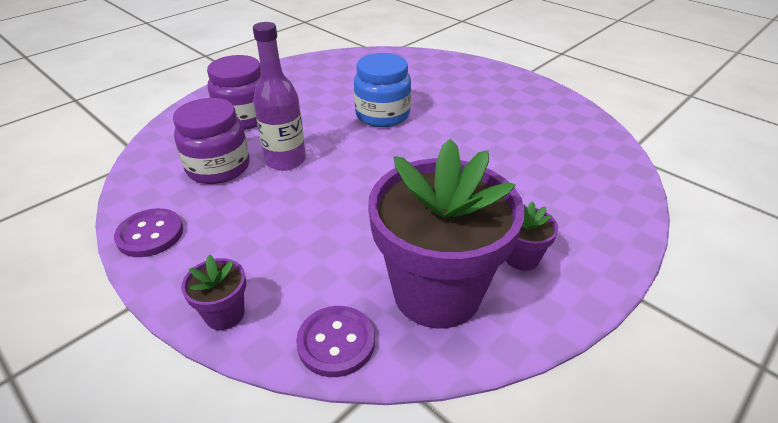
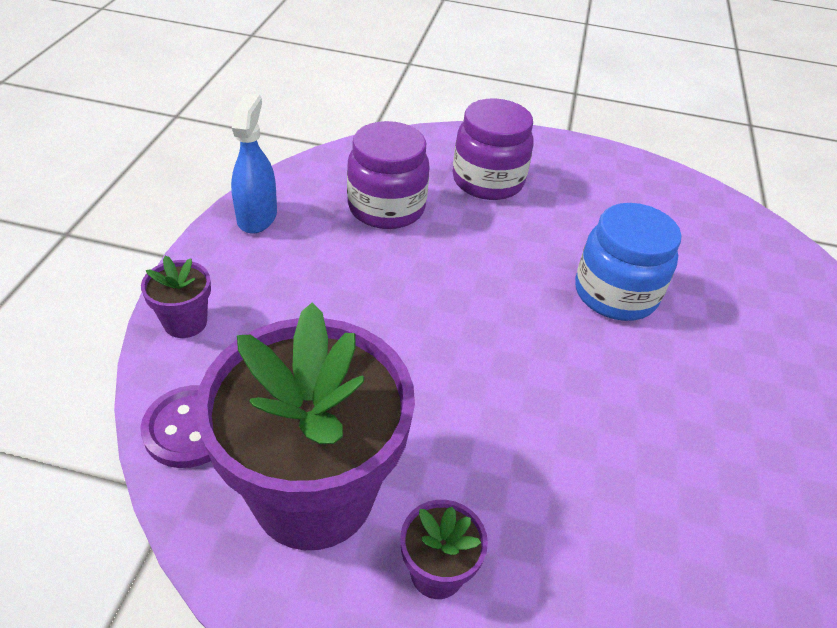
camera: 55 degrees right, 5 degrees up
purple button [114,208,183,257] -> blue spray bottle [231,93,277,234]
purple bottle [253,22,306,171] -> none

